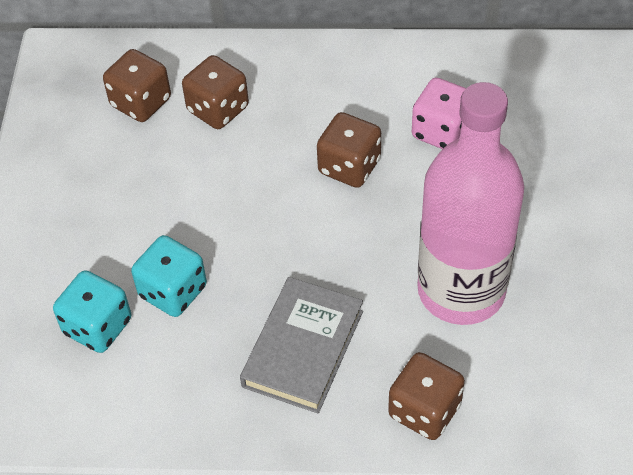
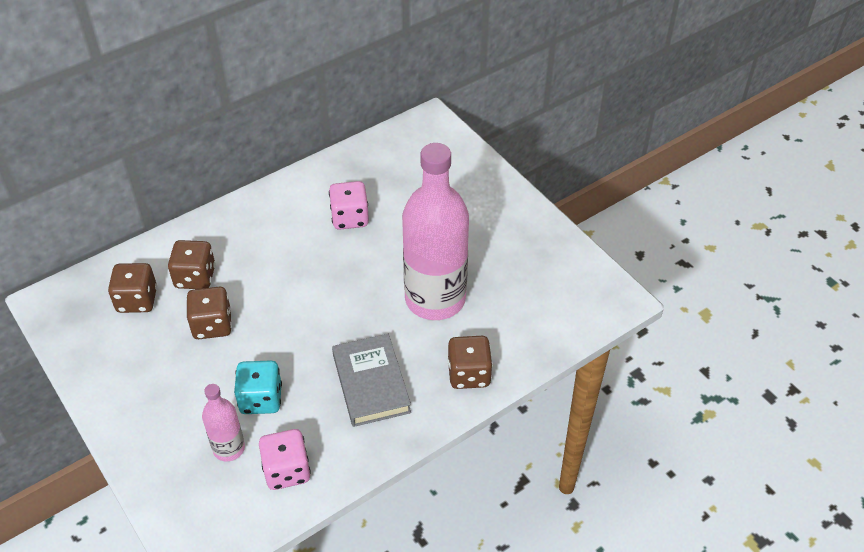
camera: 40 degrees left, 5 degrees down
turquoise dice [53,270,131,353] -> pink bottle [202,384,245,462]
brown dice [317,112,381,188] -> brown dice moved to [186,287,232,339]
none -> pink dice [259,429,311,490]

